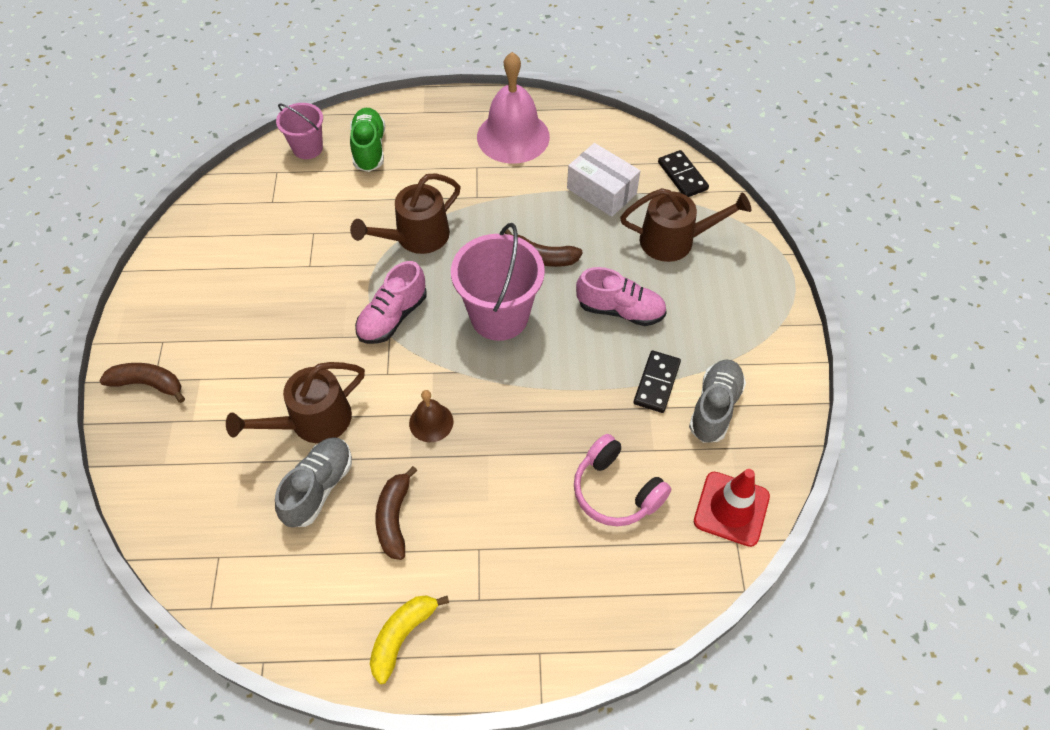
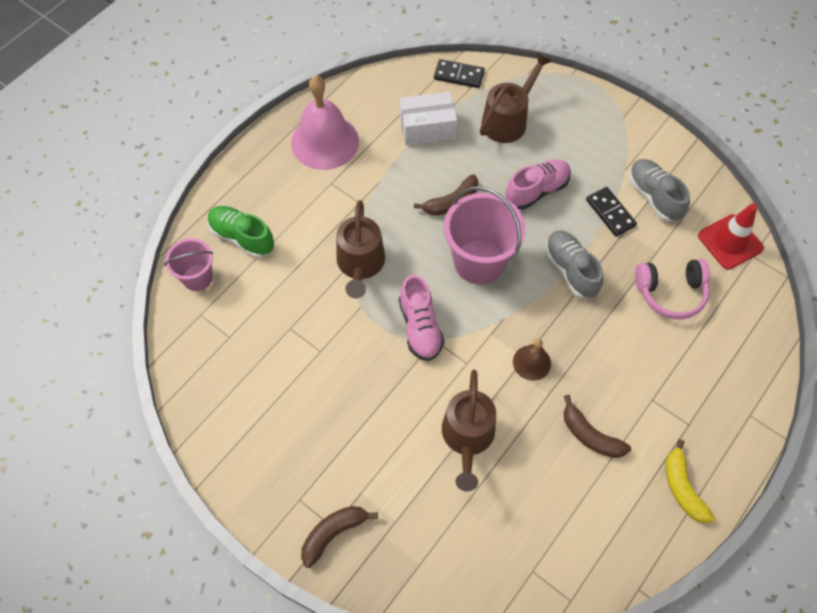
camera: 50 degrees left, 5 degrees up
grey shoe [275,437,352,528] -> grey shoe moved to [545,230,603,298]

